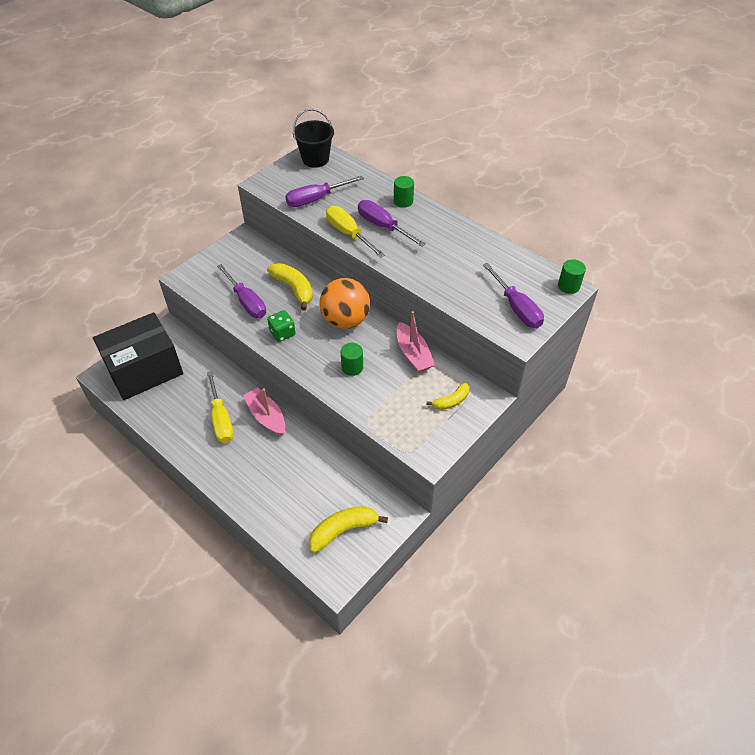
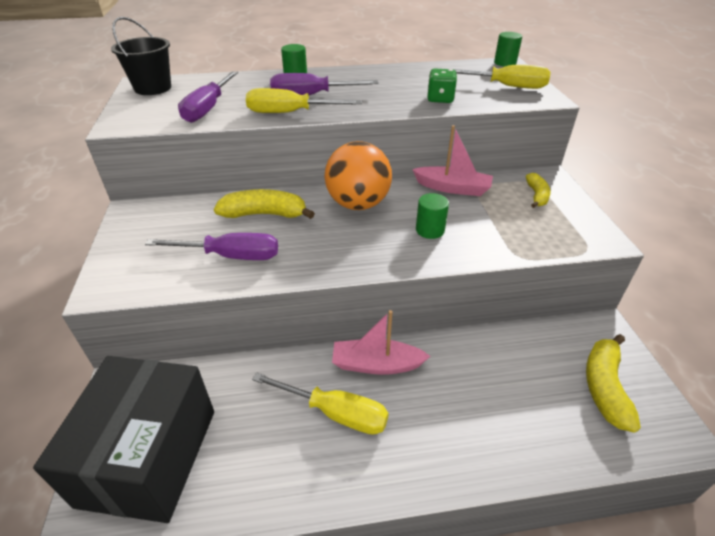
camera: 50 degrees left, 10 degrees down
green dice [267,310,296,342] -> green dice moved to [427,69,457,103]
purple screwdriver [483,263,544,328] -> yellow screwdriver [453,65,550,89]

